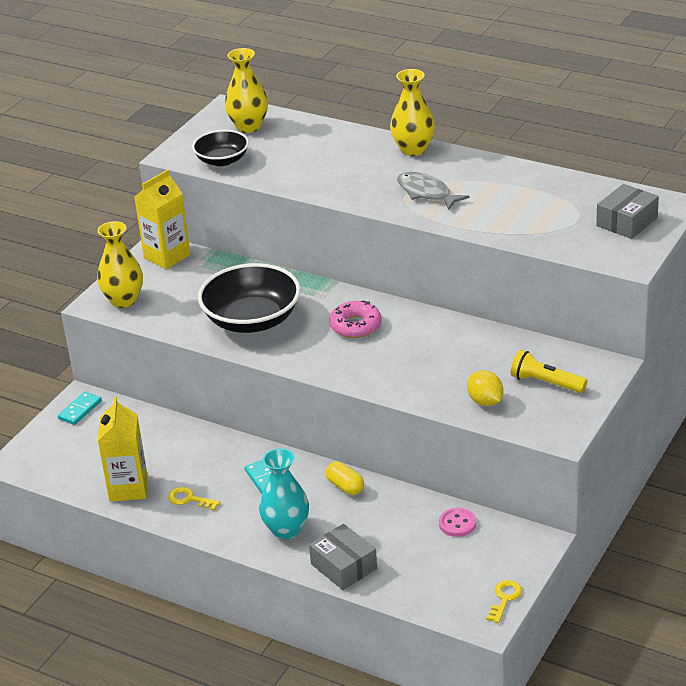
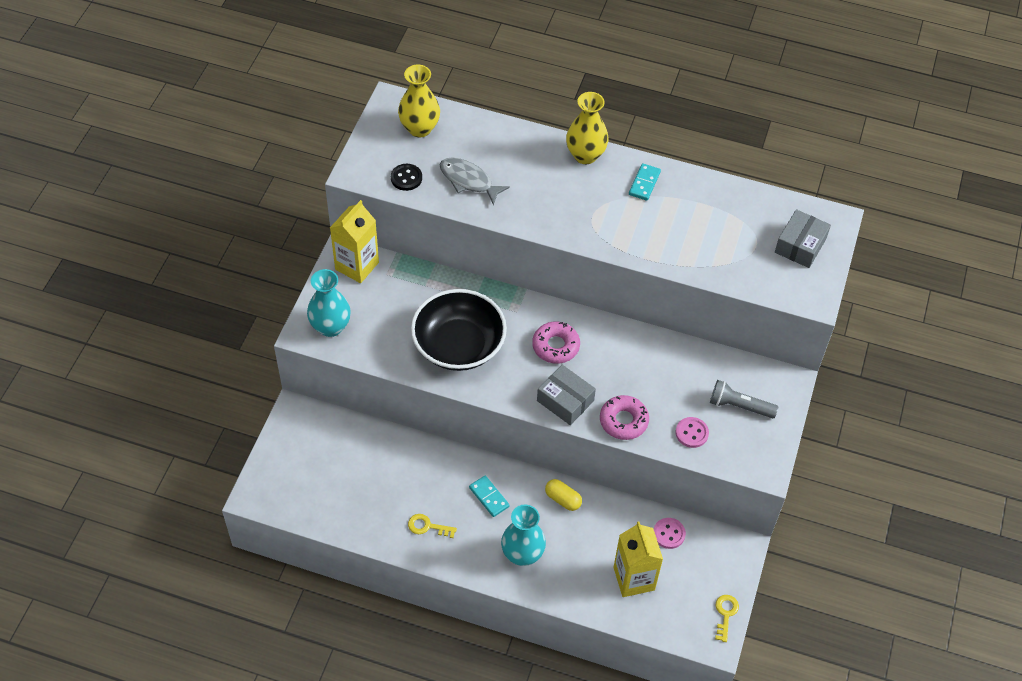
camera: 15 degrees left, 20 degrees up
turquoise domino [58,392,102,425] -> turquoise domino moved to [629,163,661,201]
yellow vase [97,221,143,308] -> turquoise vase [307,269,351,337]
yellow carton [98,397,147,502] -> yellow carton moved to [613,522,663,597]
black bowl [192,130,249,166] -> black button [391,164,422,191]
grey box [309,524,377,590] -> grey box moved to [537,365,596,425]
grey fish [397,172,470,210] -> grey fish moved to [440,158,510,205]
yellow lemon [467,370,503,406] -> pink button [676,417,709,448]
yellow flashlight [510,350,587,393] -> grey flashlight [710,380,778,418]
none -> pink donut [600,395,649,440]

